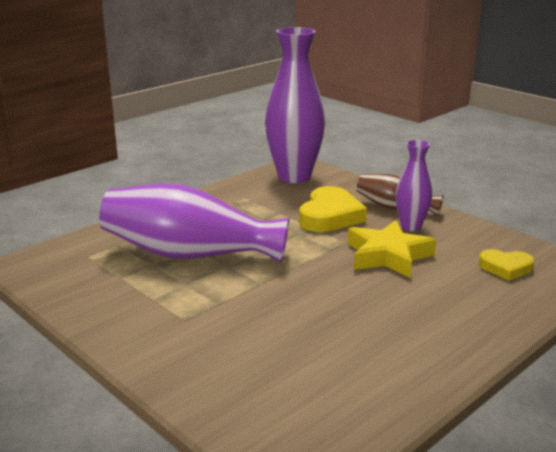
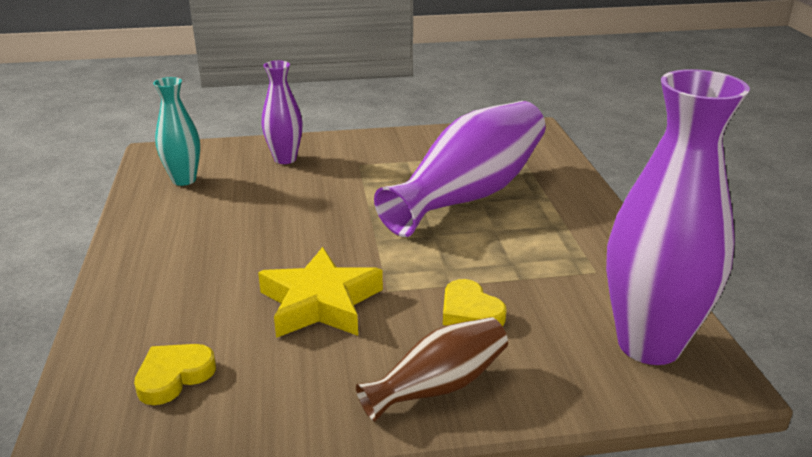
camera: 125 degrees right, 5 degrees up
yellow heart [299,186,367,232] -> yellow heart [443,279,507,326], size x0.60
purple vase [396,140,432,231] -> purple vase moved to [262,61,302,164]
none -> turquoise vase [153,77,200,186]

